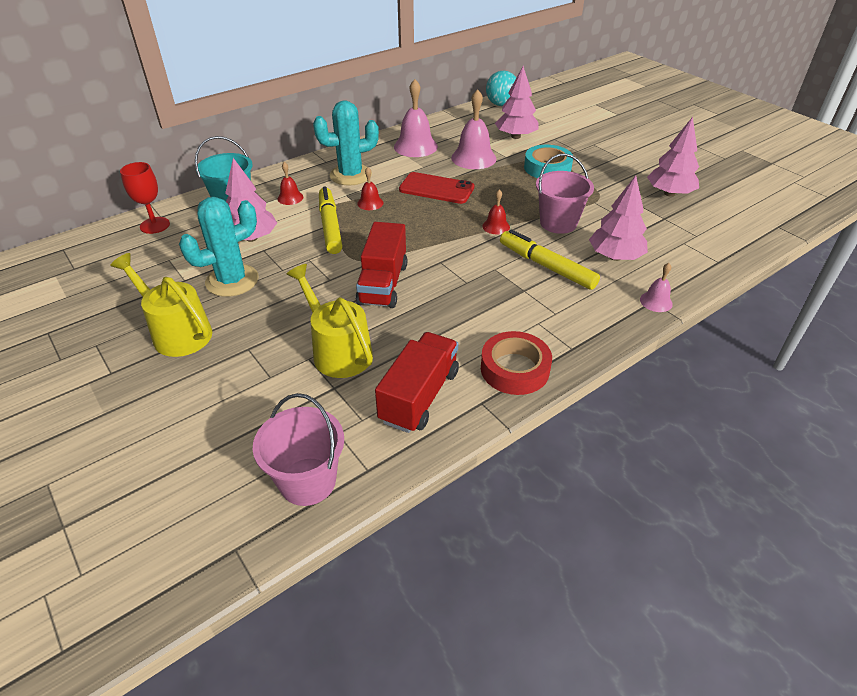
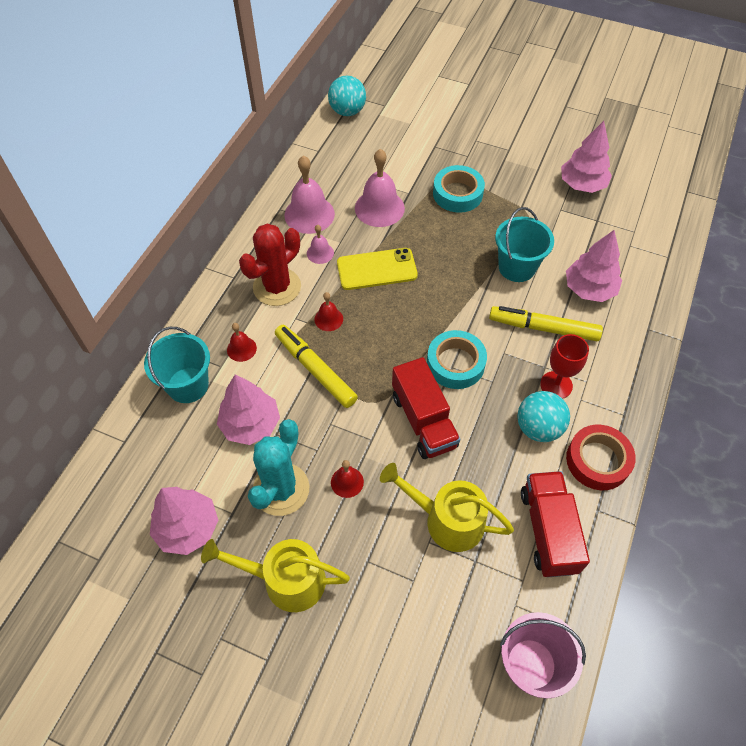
camera: 30 degrees left, 15 degrees up
red goblet [120,162,170,234] -> red goblet moved to [540,334,589,399]
turquoise cactus [313,100,379,186] -> red cactus [239,223,301,306]
red phone [399,172,474,204] -> yellow phone [337,248,418,290]
red bell [482,189,510,234] -> red bell moved to [331,460,364,498]
pink tree [495,66,539,139] -> pink tree moved to [150,487,218,555]
pink bucket [536,153,594,234] -> turquoise bucket [495,207,554,282]
pink bell [640,263,673,312] -> pink bell moved to [307,225,334,264]
none -> turquoise tape [427,330,487,389]
none -> turquoise ball [517,391,570,442]

